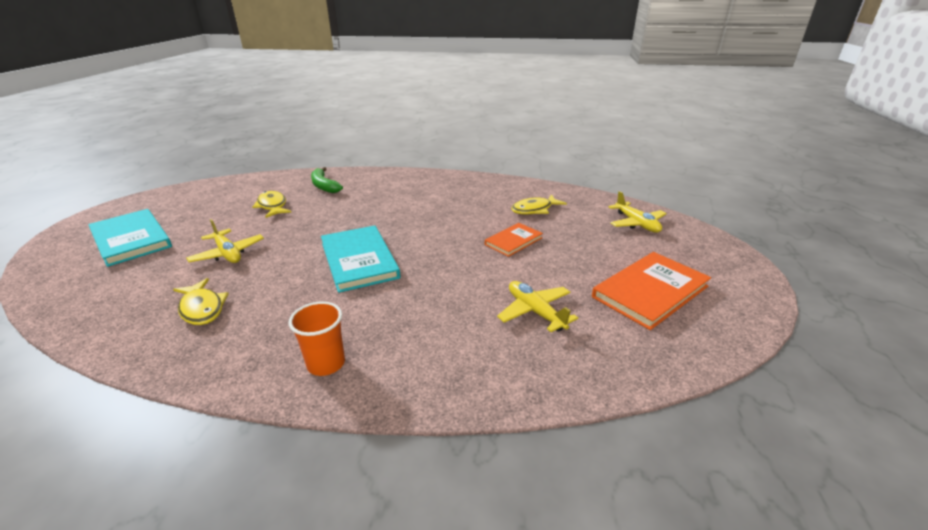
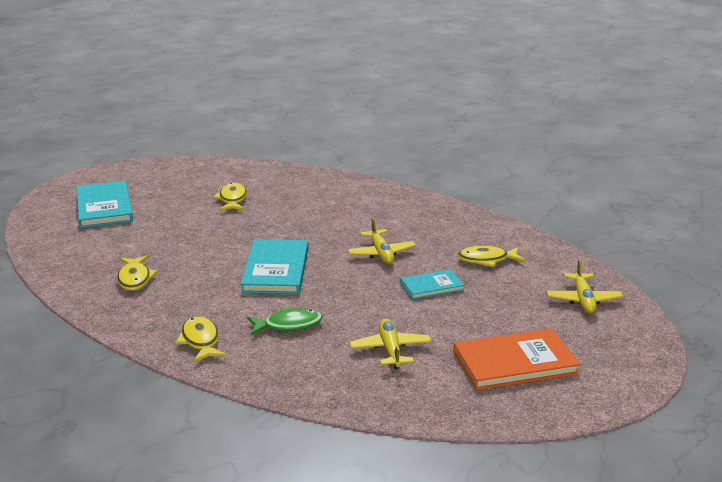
camera: 25 degrees right, 5 degrees down
yellow plane [186,219,264,263] -> yellow plane moved to [348,217,416,264]
orange cup [289,301,345,376] -> yellow fish [176,316,226,362]
green banana [311,167,343,193] -> none
orange book [485,223,543,257] -> turquoise book [400,269,464,299]
none -> green fish [247,308,322,335]

